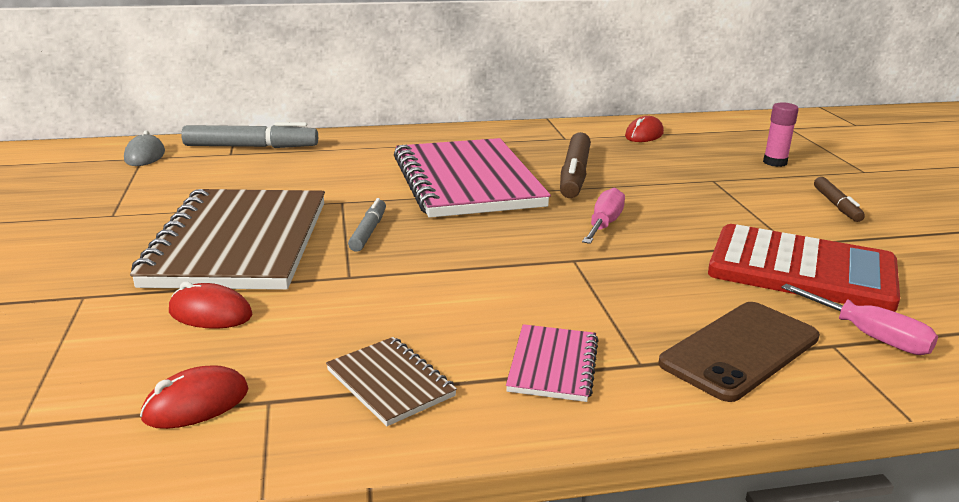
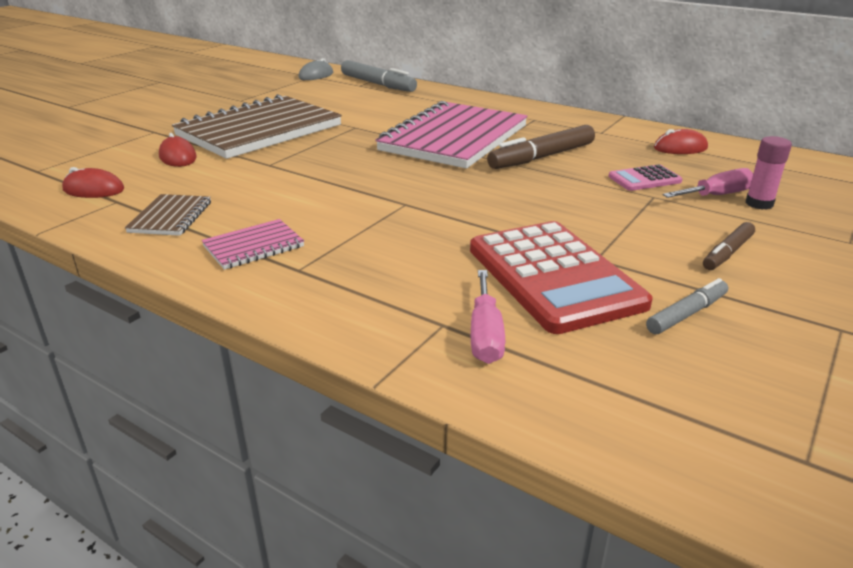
camera: 45 degrees right, 5 degrees up
grey marker [348,198,386,252] -> grey marker moved to [646,278,728,334]
pink screwdriver [582,188,625,244] -> pink screwdriver moved to [663,168,753,198]
brown phone [658,302,820,402] -> none
none -> pink calculator [608,164,683,191]

